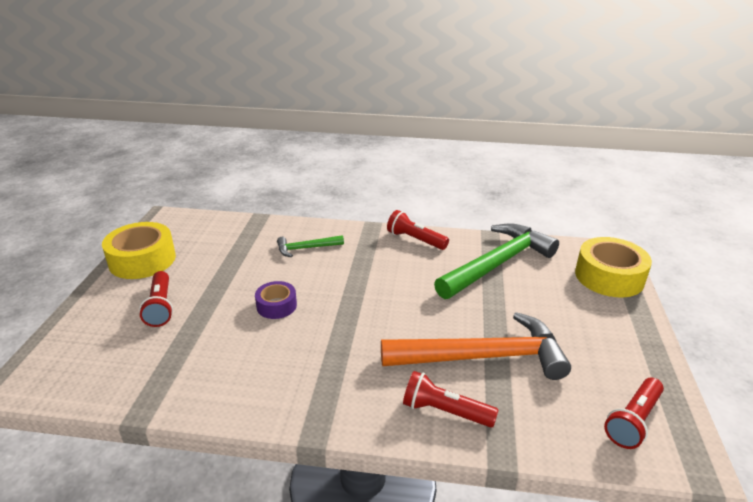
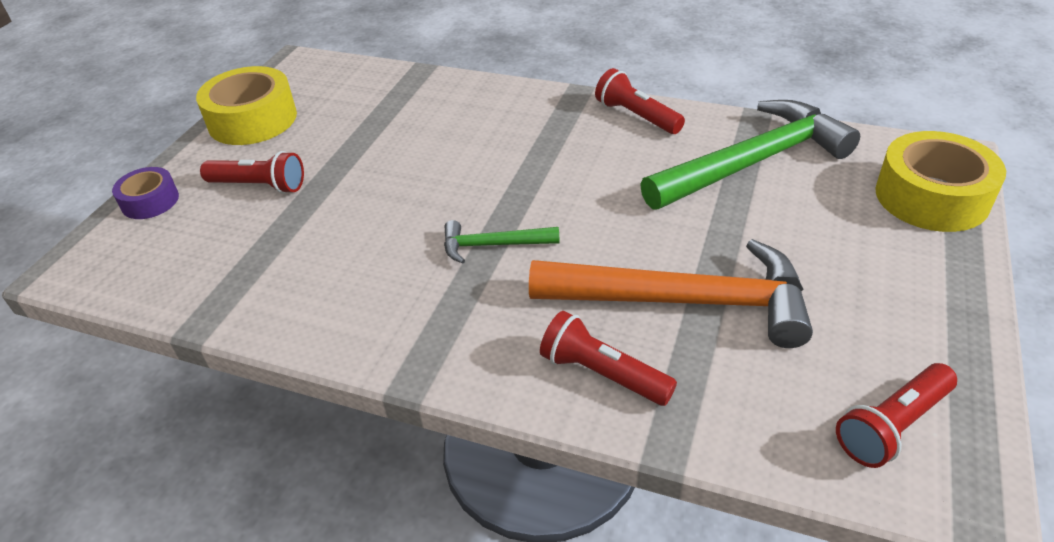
camera: 15 degrees right, 10 degrees up
red flashlight [139,271,173,327] -> red flashlight turned 75 degrees counterclockwise [200,151,304,194]
purple tape [255,281,297,319] -> purple tape moved to [112,167,179,219]
green hammer [277,235,344,257] -> green hammer moved to [444,220,560,264]

